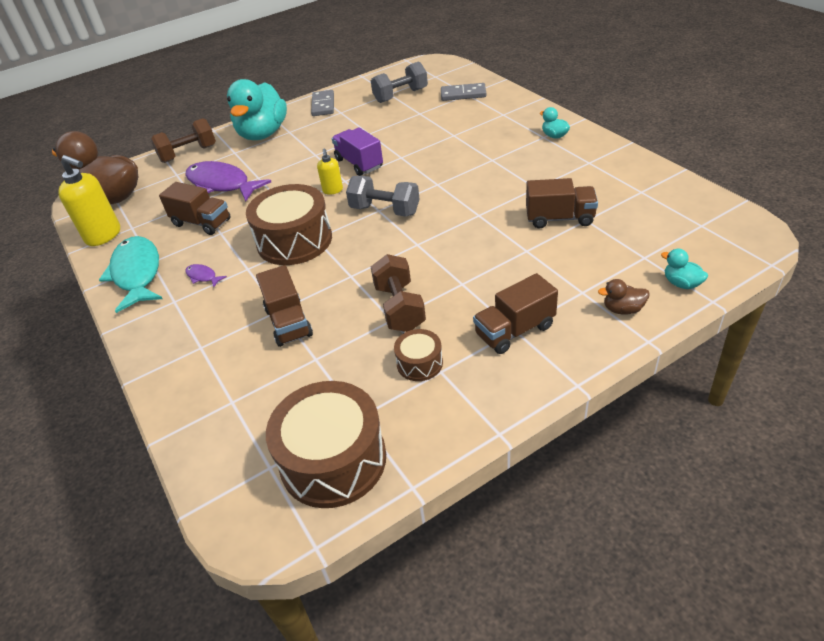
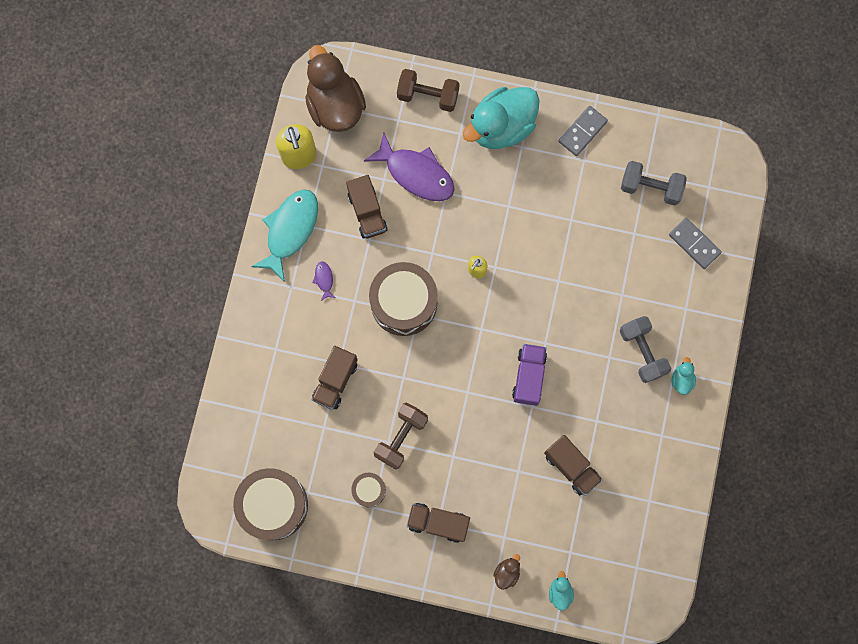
camera: 40 degrees right, 35 degrees up
purple fish [185,161,271,202] -> purple fish turned 135 degrees clockwise [364,133,455,201]
purple truck [332,127,383,176] -> purple truck moved to [512,344,547,406]
grey dumbbell [346,176,420,217] -> grey dumbbell moved to [620,316,671,383]
brown duck [598,279,650,315] -> brown duck turned 75 degrees clockwise [493,554,520,590]

